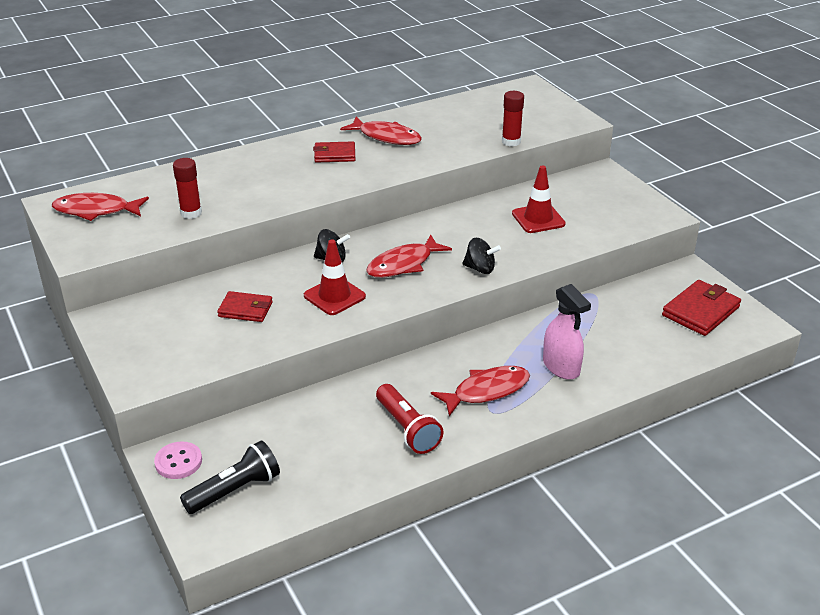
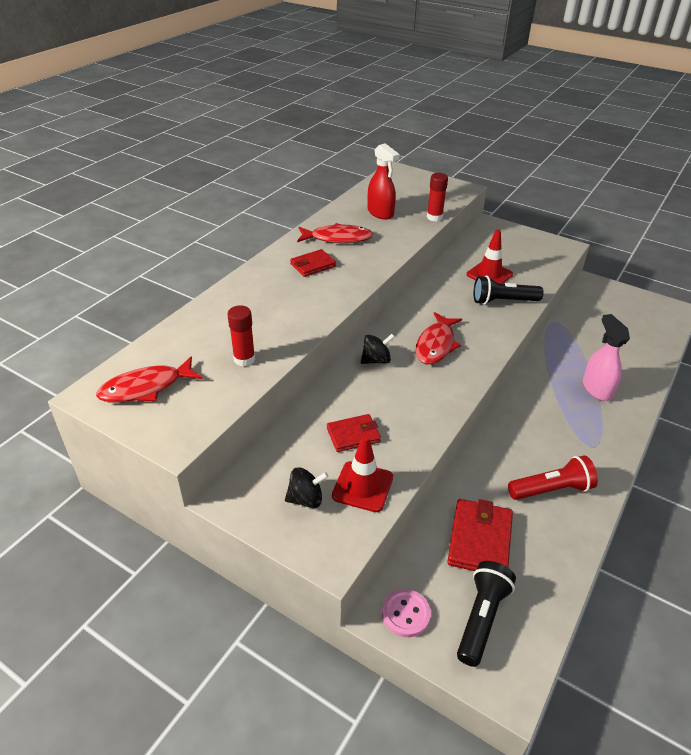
camera: 30 degrees left, 5 degrees up
red traffic cone [304,240,366,315] -> red traffic cone moved to [332,435,393,512]
red flashlight [376,384,444,454] -> red flashlight turned 45 degrees counterclockwise [508,455,598,500]
red fish [431,366,530,416] -> none
black spinning top [462,238,501,274] -> black spinning top moved to [285,467,329,508]
pink spray bottle [543,284,591,380] -> pink spray bottle turned 135 degrees counterclockwise [583,314,630,401]
red wallet [662,280,741,336] -> red wallet moved to [447,499,513,571]
none -> red spray bottle [368,143,400,220]
none -> black flashlight [473,276,544,305]

